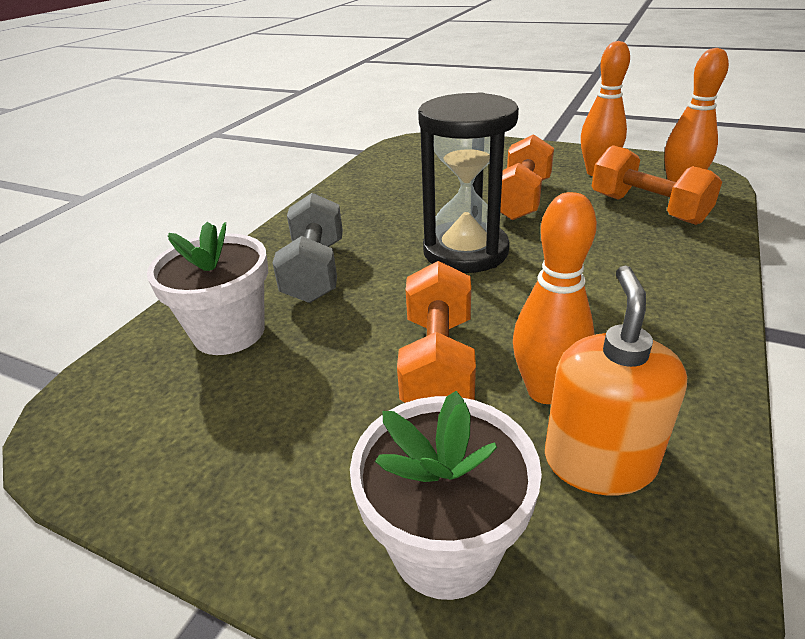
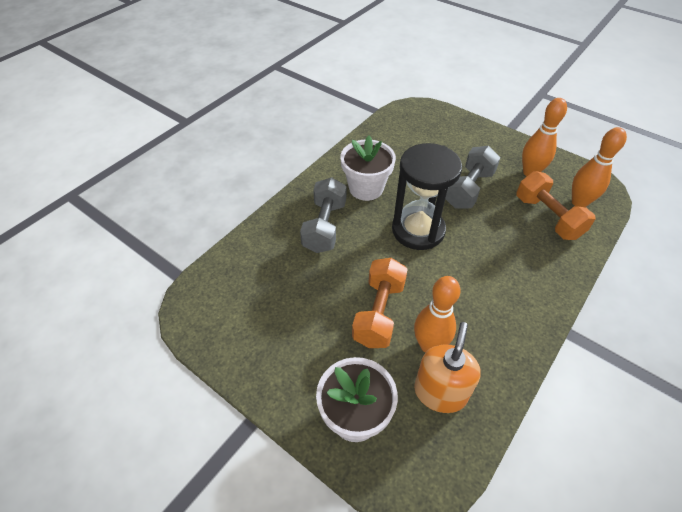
camera: 10 degrees right, 15 degrees up
white flower pot [147,222,268,355] -> white flower pot moved to [341,136,396,201]
orange dumbbell [500,134,554,220] -> grey dumbbell [445,146,500,209]

